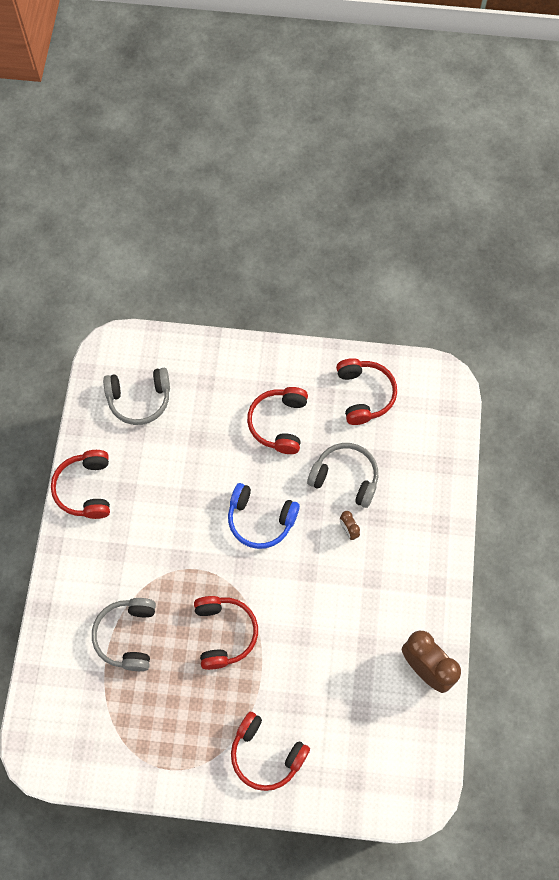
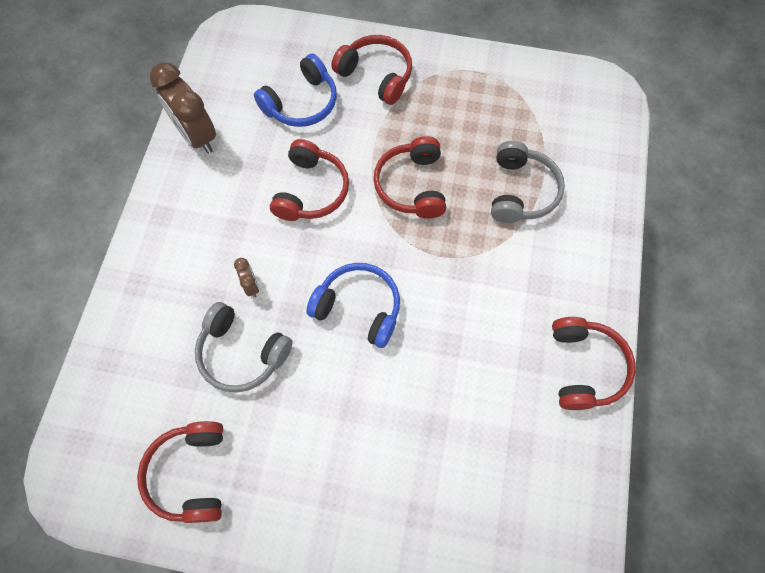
camera: 175 degrees left, 0 degrees up
grey headphones [103,368,170,425] -> none
red headphones [247,387,308,454] -> red headphones moved to [270,139,349,221]
none -> blue headphones [254,54,337,127]

